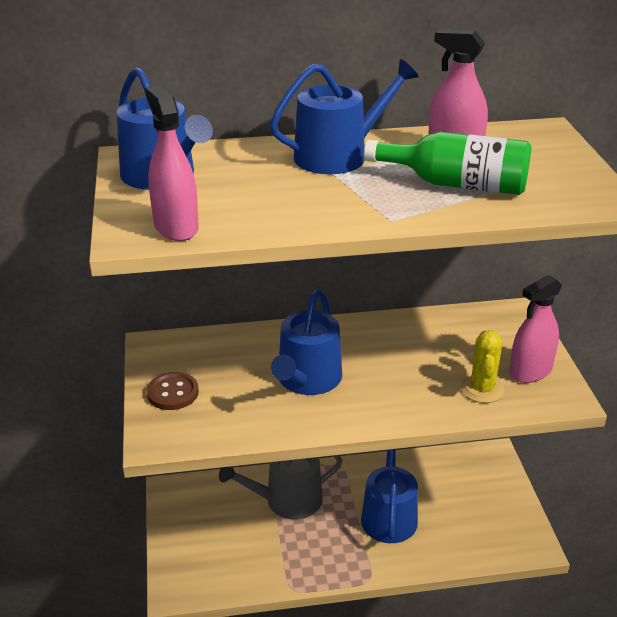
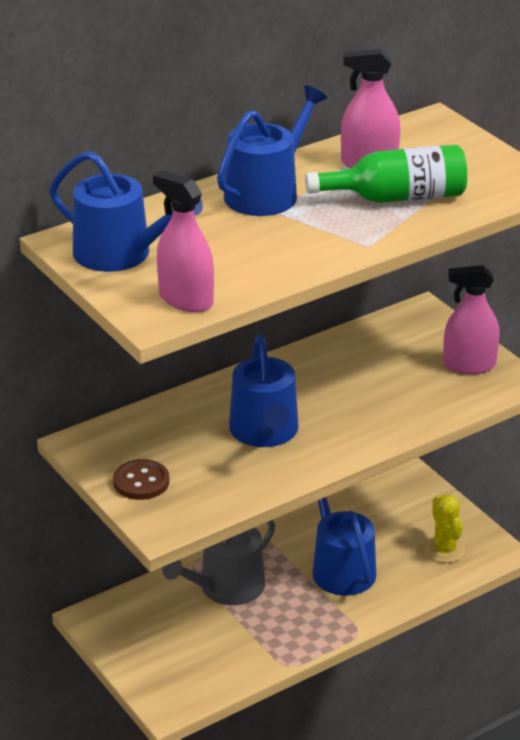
camera: 25 degrees left, 0 degrees up
yellow cactus [461,330,505,403] -> yellow cactus moved to [424,495,465,563]
pink spray bottle [509,275,562,383] -> pink spray bottle turned 60 degrees clockwise [443,265,500,374]

